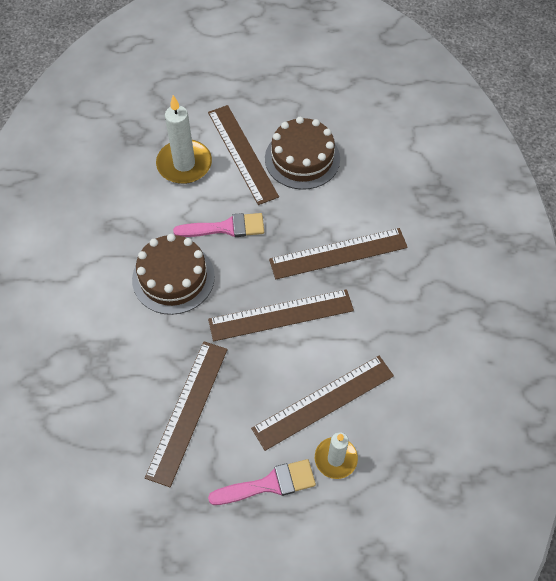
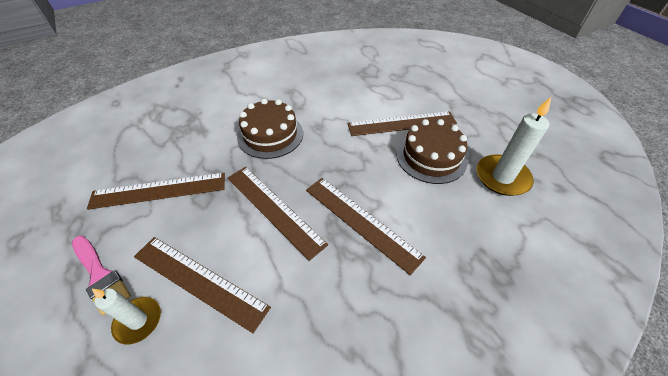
camera: 60 degrees right, 10 degrees down
white candle [156,95,212,184] -> white candle moved to [477,97,551,196]
pink brush [173,213,264,237] -> none
brown ruler [208,105,279,205] -> brown ruler turned 45 degrees clockwise [348,111,457,136]

